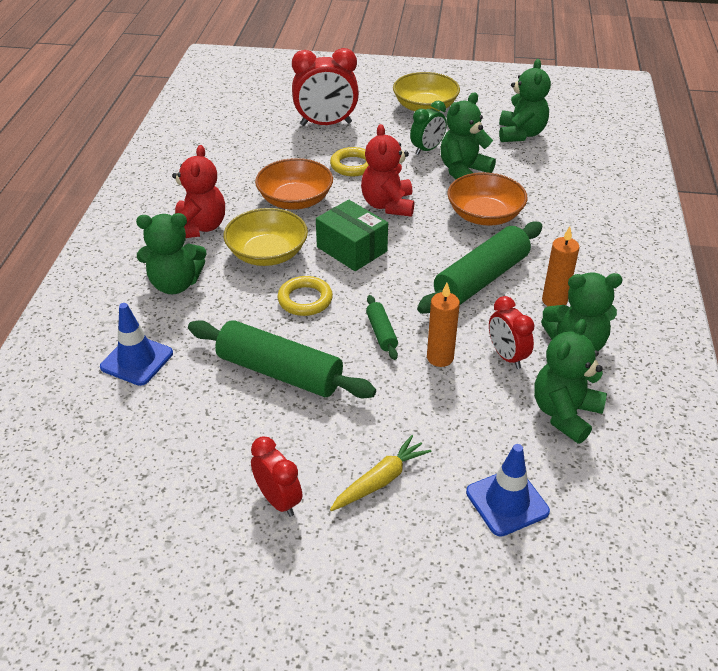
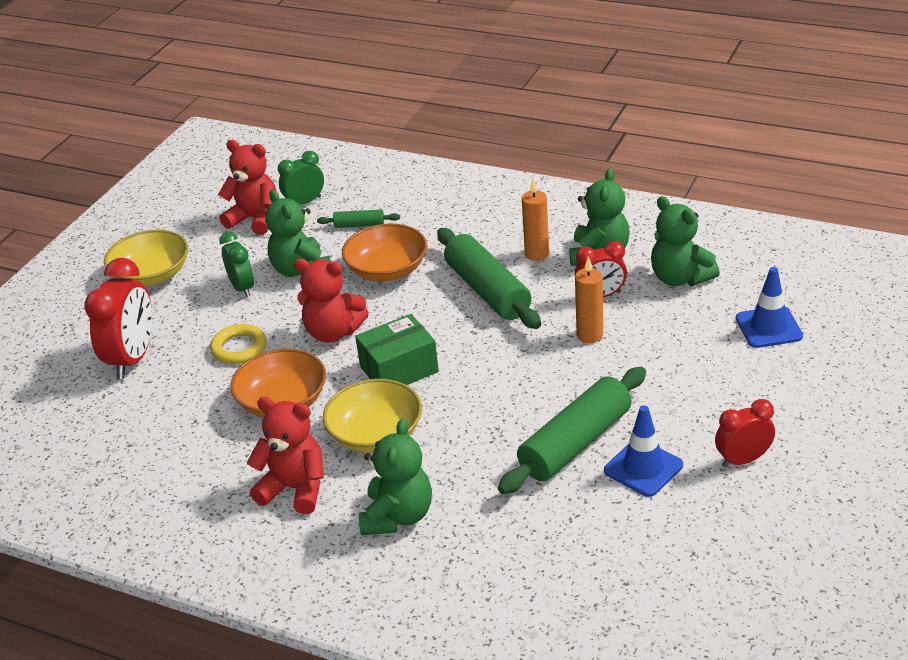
camera: 70 degrees left, 5 degrees down
blue traffic cone [100,303,173,386] -> blue traffic cone moved to [604,405,683,497]
yellow ring [277,276,333,316] -> none
yellow carrot [330,435,431,511] -> none
green rolling pin [366,295,398,360] -> green rolling pin moved to [317,210,400,228]
green teddy bear [499,59,551,142] -> red teddy bear [218,140,277,235]
none -> green clock [278,151,324,205]

